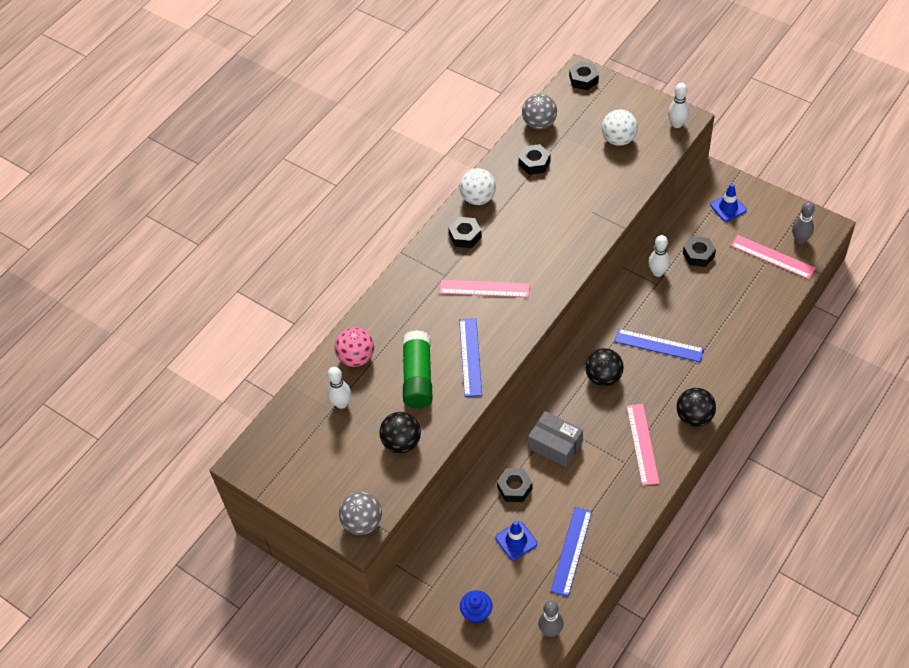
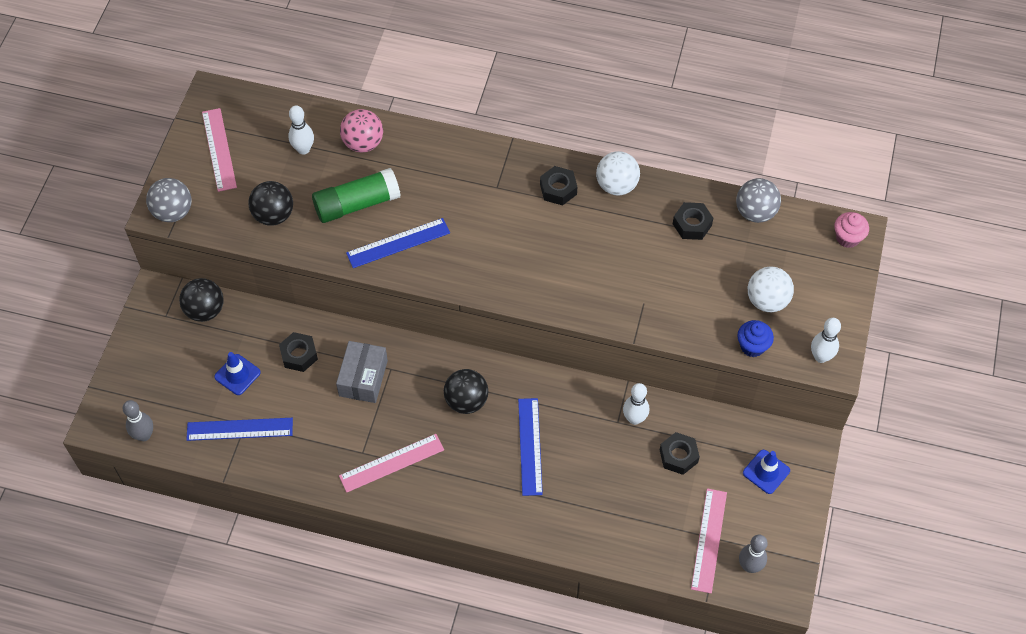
camera: 65 degrees right, 5 degrees up
pink ruler [439,280,530,298] -> pink ruler moved to [202,108,237,192]
blue cupcake [460,590,492,624] -> blue cupcake moved to [738,320,774,357]
black nut [569,61,599,90] -> pink cupcake [834,212,869,248]
black ball [676,388,716,427] -> black ball moved to [179,278,224,322]

